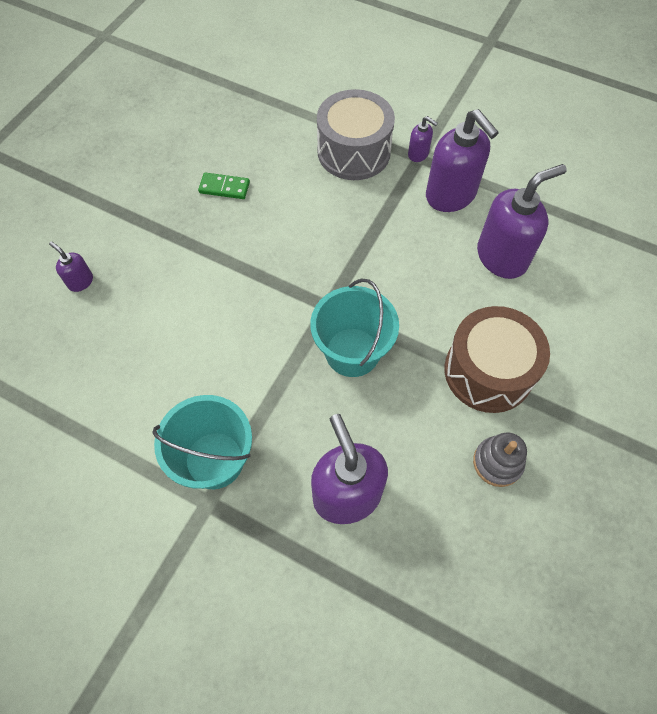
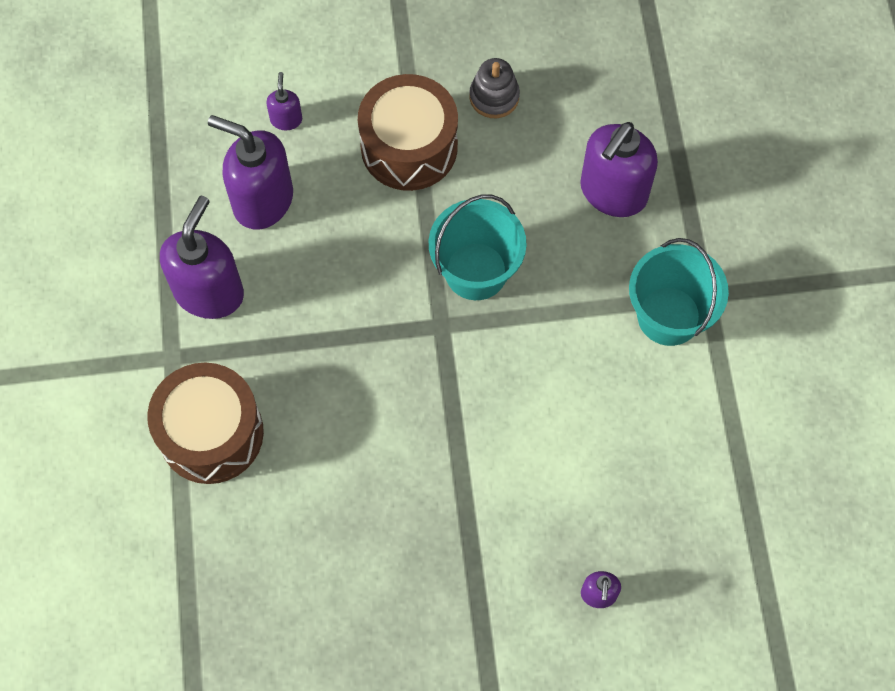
camera: 125 degrees left, 5 degrees up
green domino [198,173,250,199] -> none
grey drum [317,89,395,180] -> brown drum [147,363,264,484]
purple soap dispenser [408,116,438,162] -> purple soap dispenser moved to [266,72,302,130]

